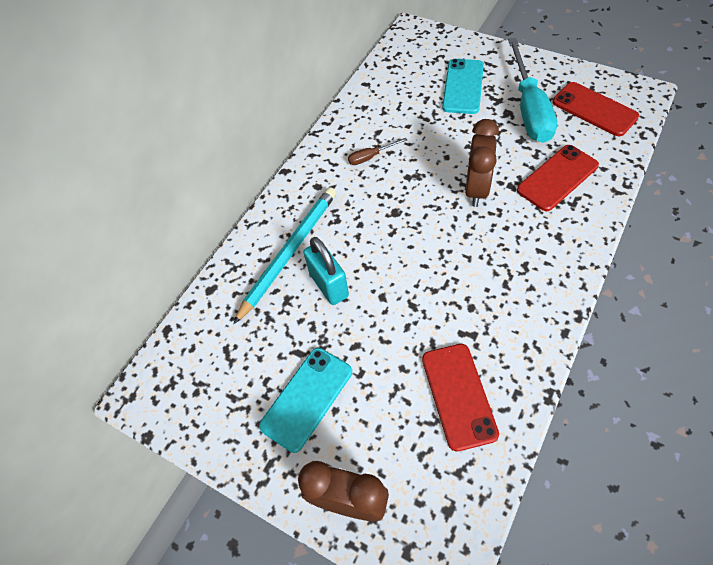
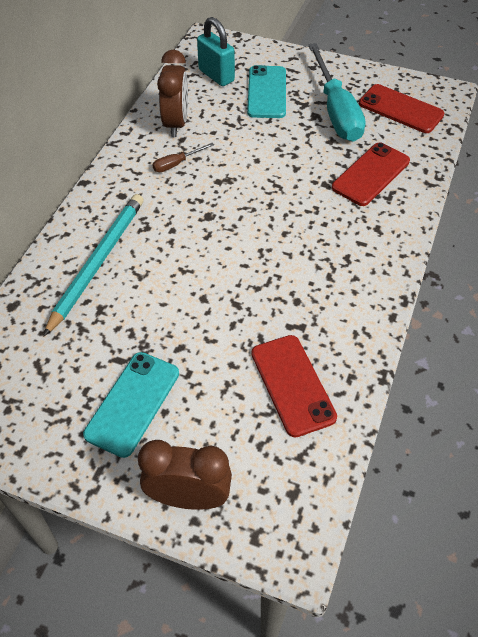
camera: 15 degrees left, 5 degrees down
turquoise padlock [303,237,349,305] -> turquoise padlock moved to [197,17,235,86]
brown clock [465,119,499,207] -> brown clock moved to [157,49,188,137]

